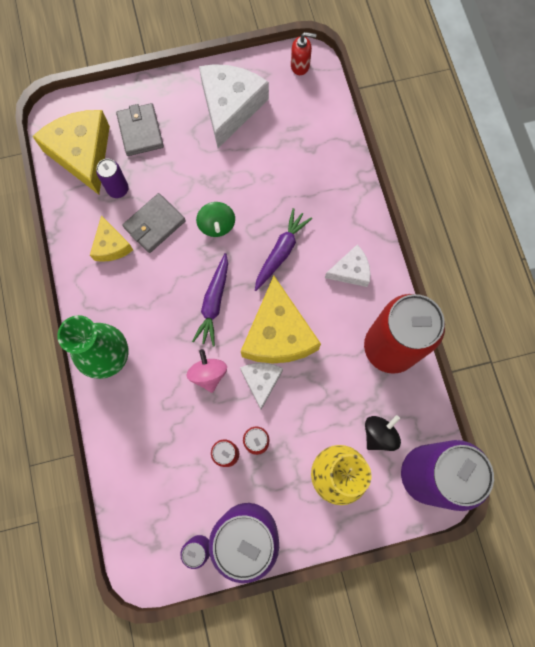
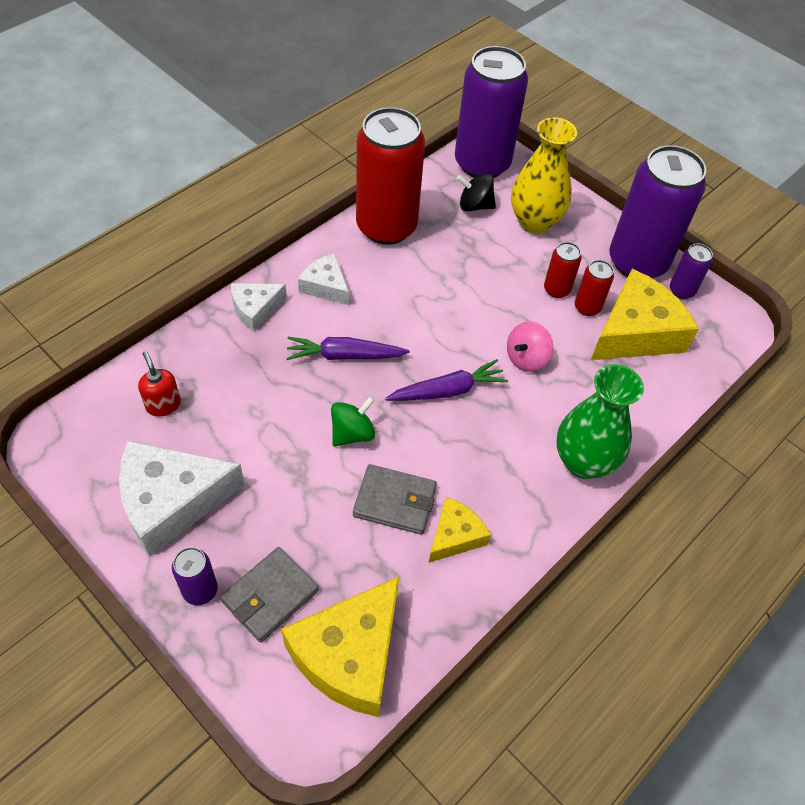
camera: 125 degrees left, 20 degrees down
purple can [96,159,129,198] -> purple can moved to [172,547,218,605]
white cheese [240,363,283,410] -> white cheese moved to [231,283,287,331]
yellow cheese [241,276,321,363] -> yellow cheese moved to [591,269,699,360]
red soap dispenser [291,32,317,75] -> red soap dispenser moved to [138,351,181,417]

